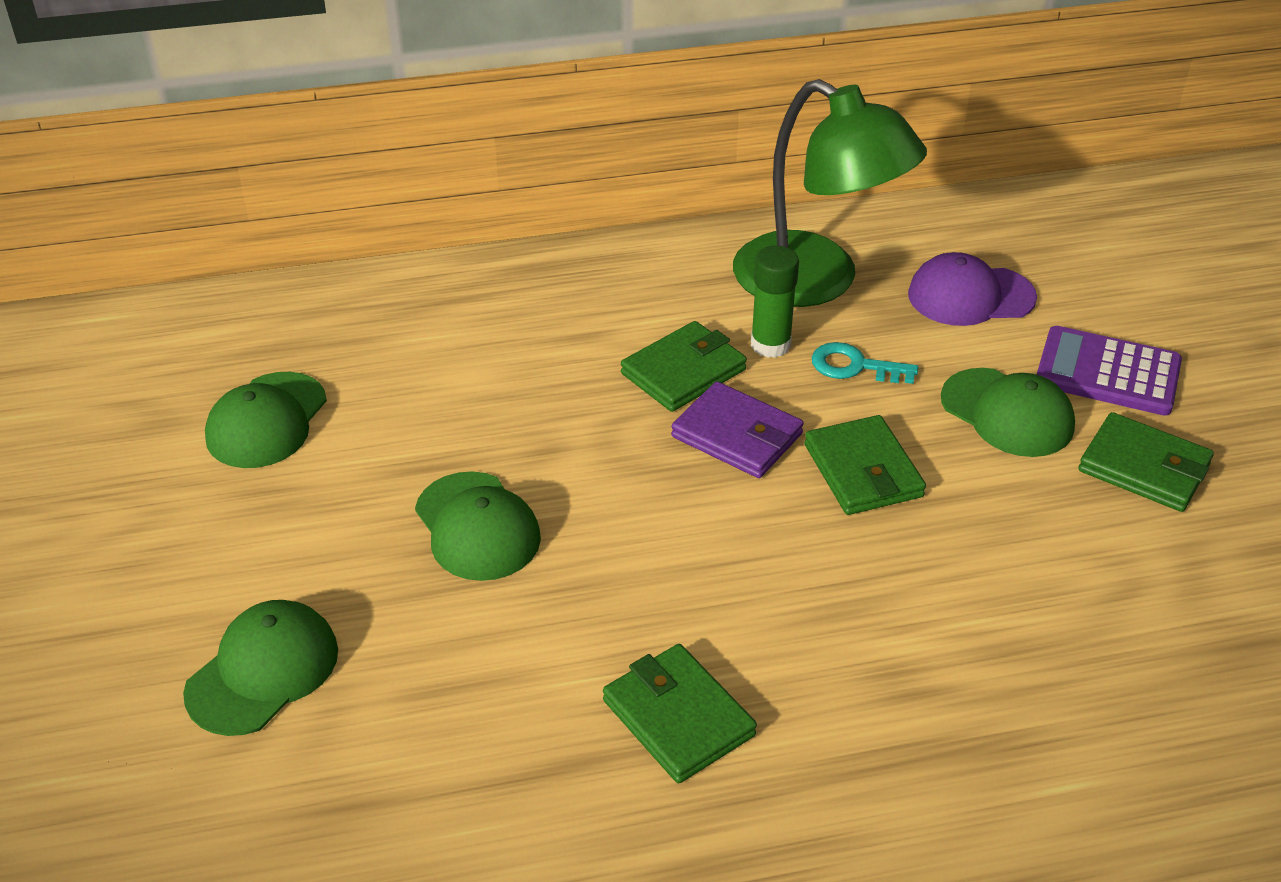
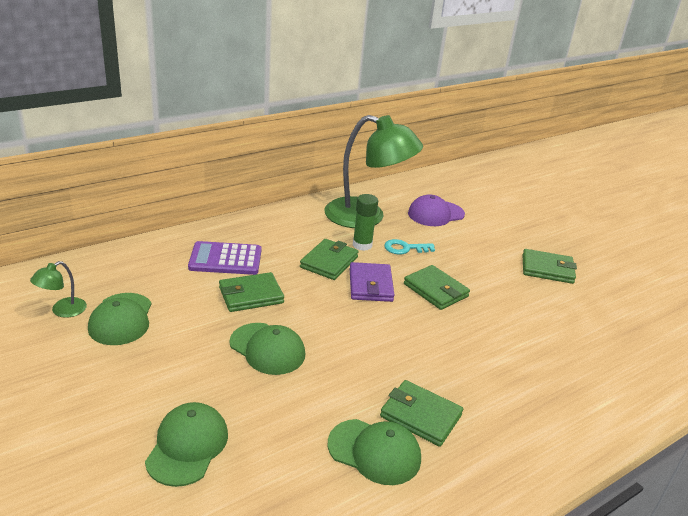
camera: 25 degrees left, 10 degrees down
purple wallet [671,382,804,478] -> purple wallet turned 75 degrees clockwise [350,262,394,302]
green cap [941,368,1075,457] -> green cap moved to [328,419,421,485]
purple calculator [1037,326,1182,416] -> purple calculator moved to [188,241,262,275]
none -> green lamp [30,261,87,318]
none -> green wallet [219,272,284,312]

